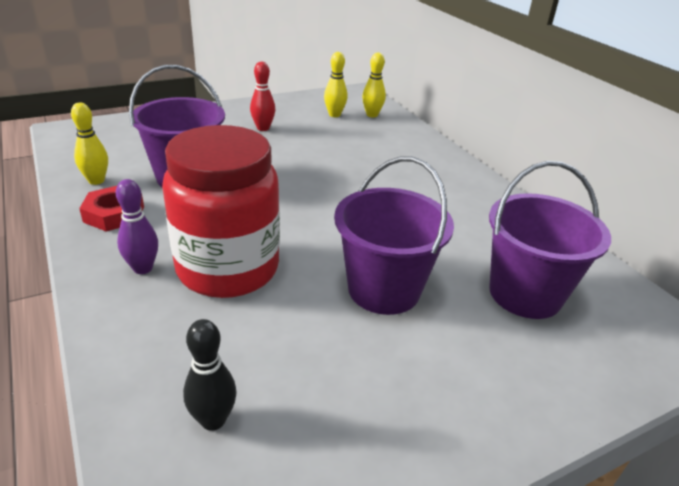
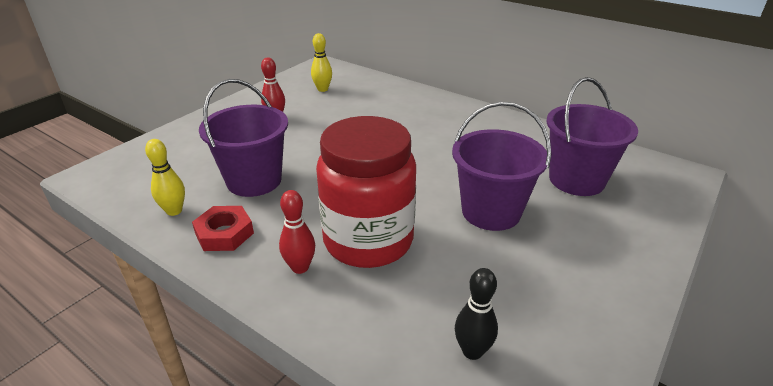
camera: 25 degrees left, 0 degrees up
purple bowling pin [116,179,158,274] -> red bowling pin [279,190,315,274]
yellow bowling pin [362,52,386,118] -> none

